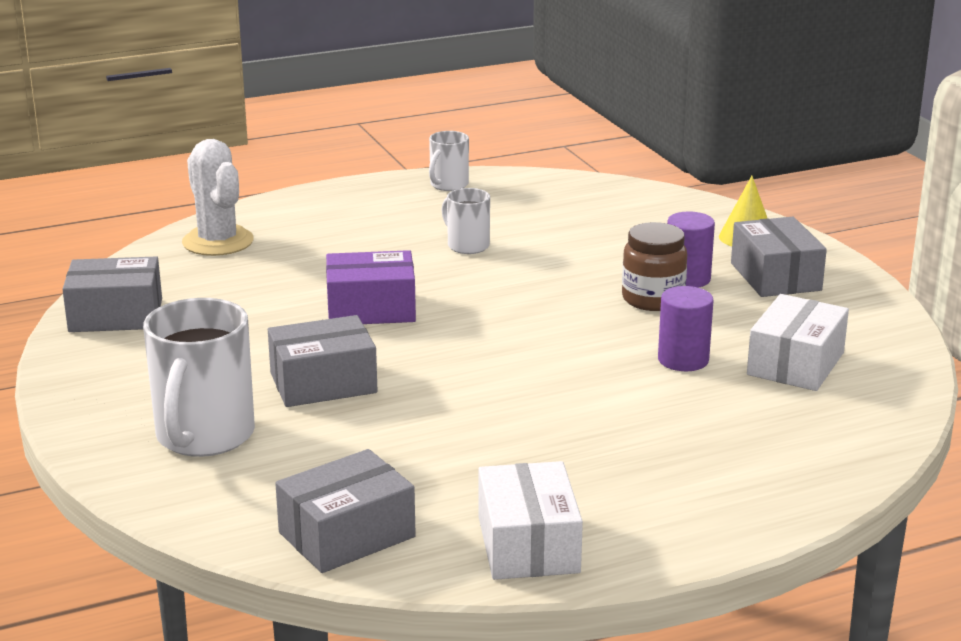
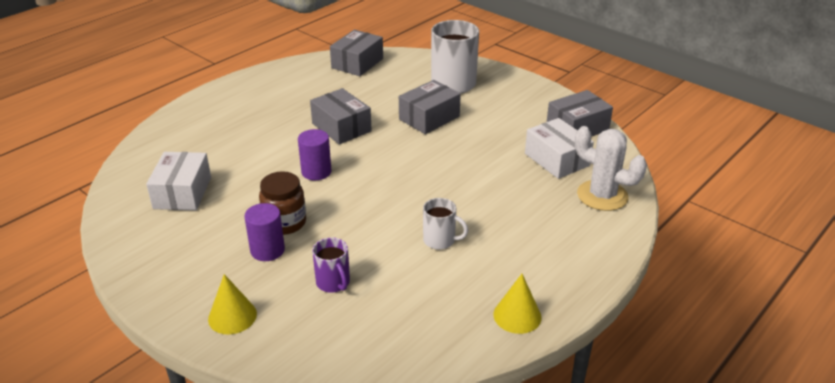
camera: 155 degrees right, 10 degrees up
purple box [326,250,416,324] -> none
white mug [429,131,469,191] -> yellow cone [493,274,542,334]
white box [478,461,583,580] -> white box moved to [525,118,594,179]
purple cylinder [658,286,714,371] -> purple cylinder moved to [298,129,332,180]
grey box [731,217,827,297] -> grey box moved to [310,88,372,144]
none -> purple mug [312,237,350,293]

